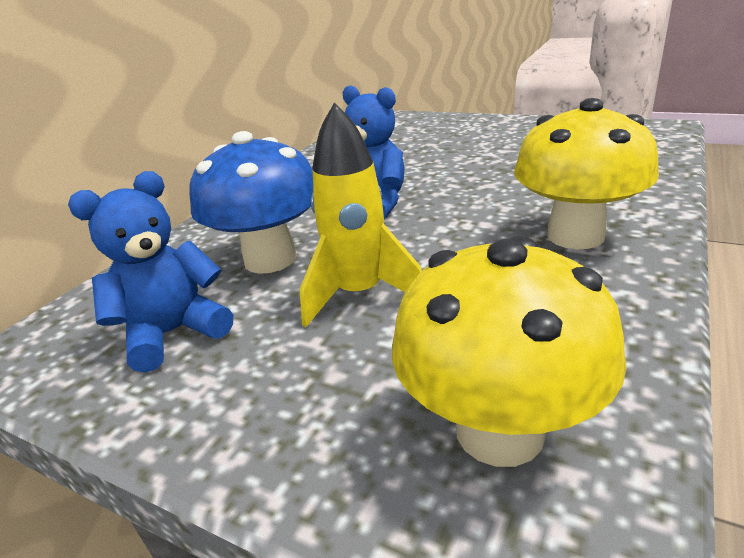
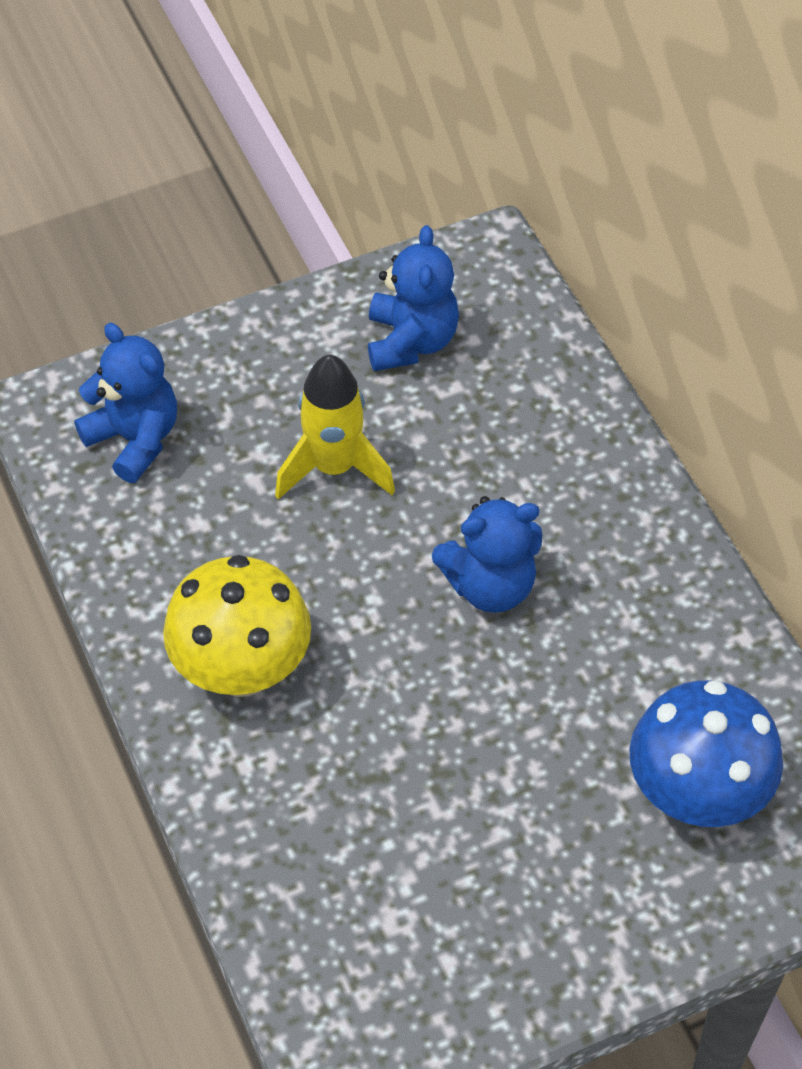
camera: 125 degrees right, 25 degrees up
blue mushroom [189,131,313,274] -> blue mushroom moved to [629,680,783,827]
yellow mushroom [392,236,626,467] -> blue teddy bear [74,323,177,483]

